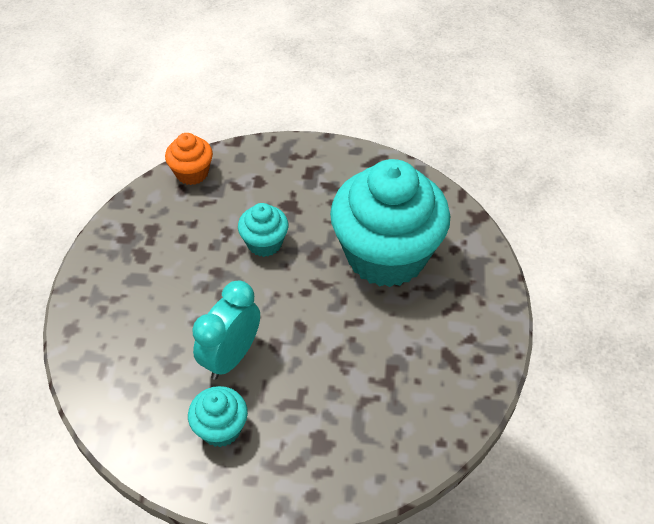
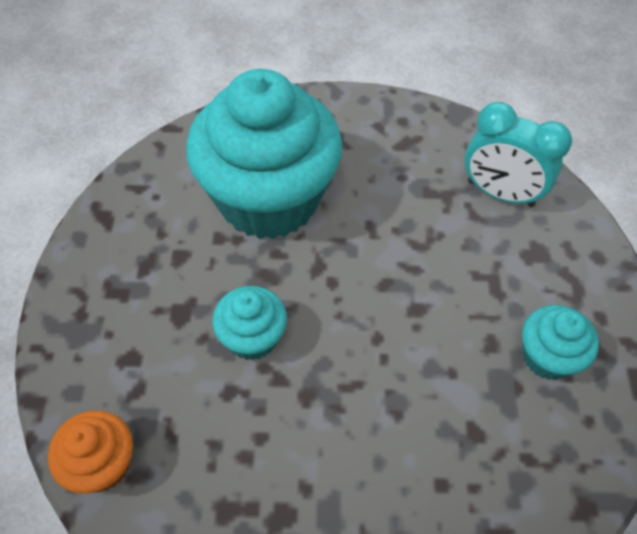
camera: 95 degrees left, 5 degrees up
turquoise clock [192,281,260,380] -> turquoise clock moved to [465,102,572,207]

